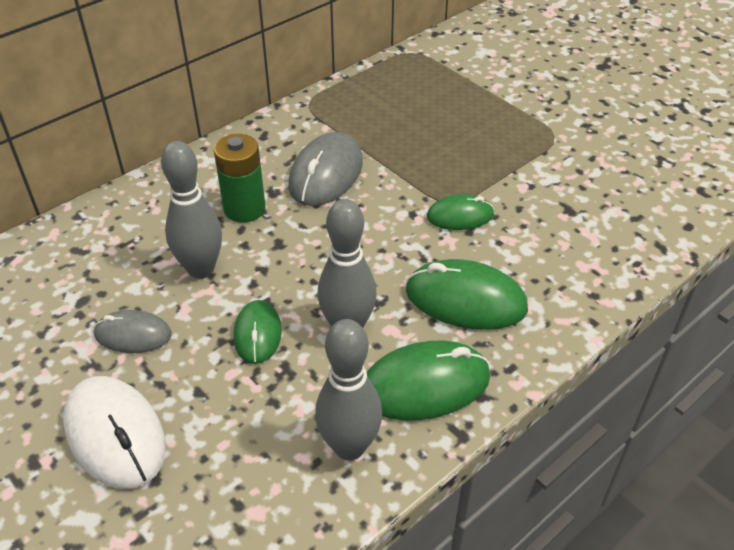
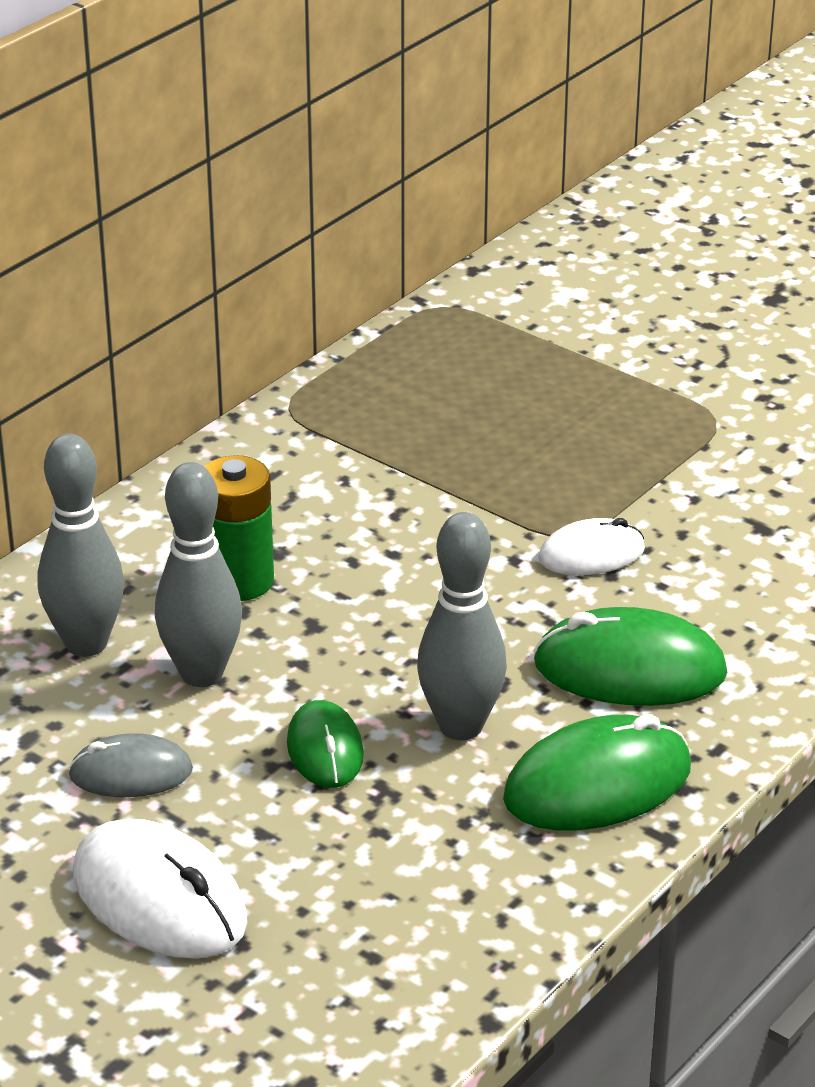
camera: 10 degrees left, 10 degrees down
grey mouse [288,132,363,206] -> none
grey bowling pin [315,319,382,461] -> grey bowling pin moved to [38,434,124,657]
green mouse [427,194,494,230] -> white mouse [538,518,645,575]

